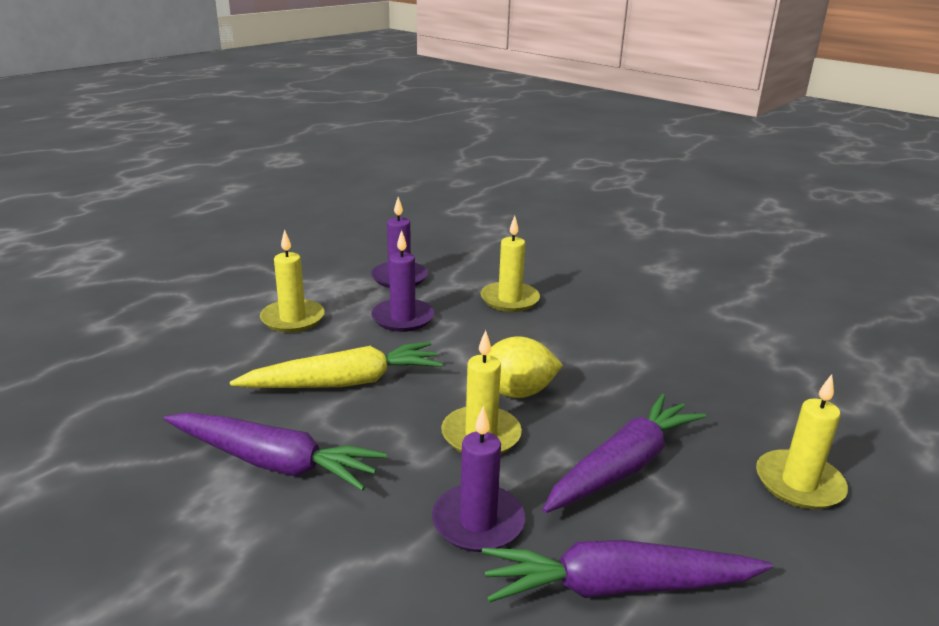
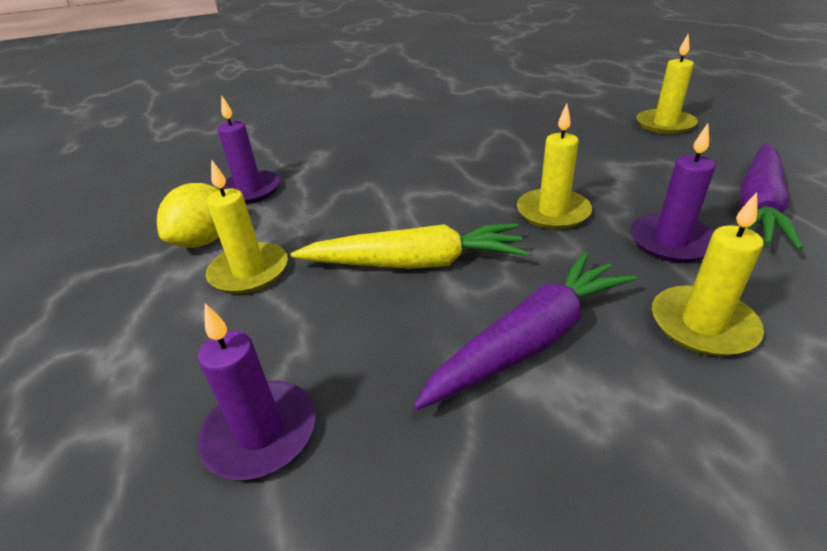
camera: 55 degrees left, 10 degrees up
yellow carrot [230,342,443,388] -> yellow carrot turned 75 degrees clockwise [291,223,528,269]
purple candle [371,230,434,332] -> purple candle moved to [198,304,316,480]
yellow candle [480,216,540,312] -> yellow candle moved to [652,192,764,357]
yellow lemon [487,336,563,398] -> yellow lemon moved to [157,183,219,248]
purple carrot [542,394,706,513] -> none

